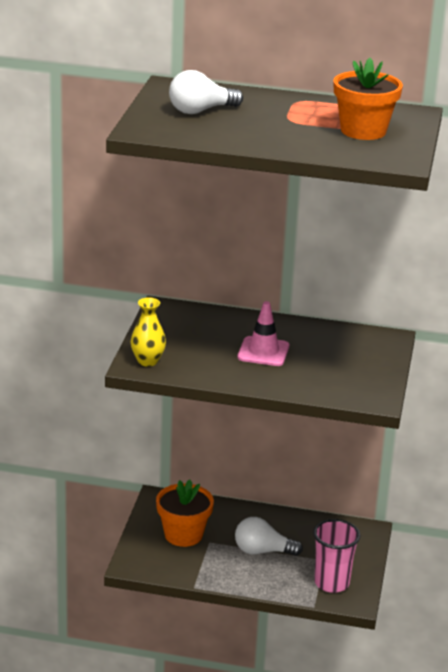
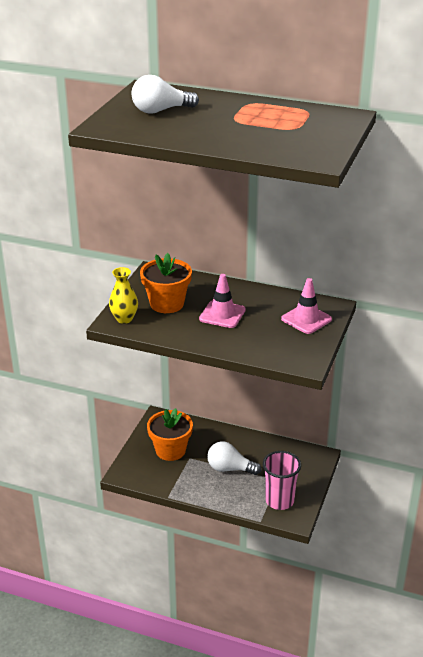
camera: 10 degrees right, 5 degrees up
orange flower pot [334,58,403,140] -> orange flower pot moved to [140,253,192,313]
none -> pink traffic cone [281,278,332,334]

